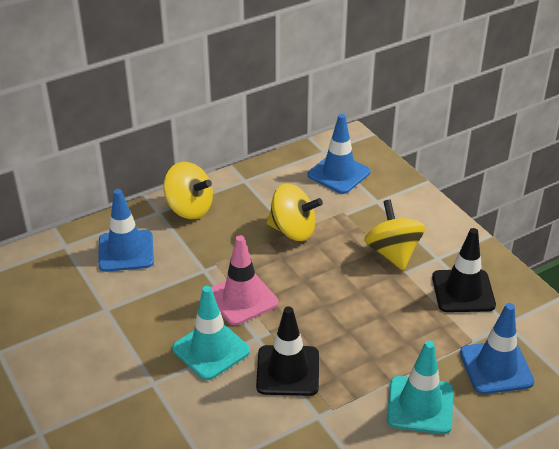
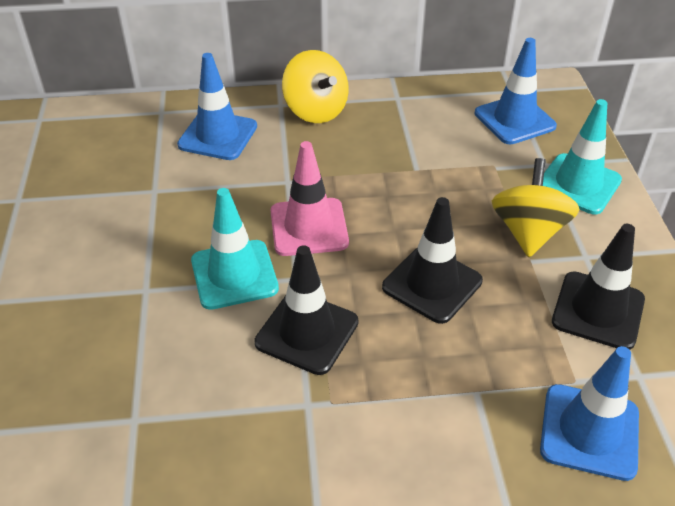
camera: 25 degrees right, 5 degrees up
yellow spinning top [267,183,323,241] -> none
turquoise traffic cone [387,341,453,434] -> turquoise traffic cone moved to [543,99,622,214]
none -> black traffic cone [382,197,483,324]

